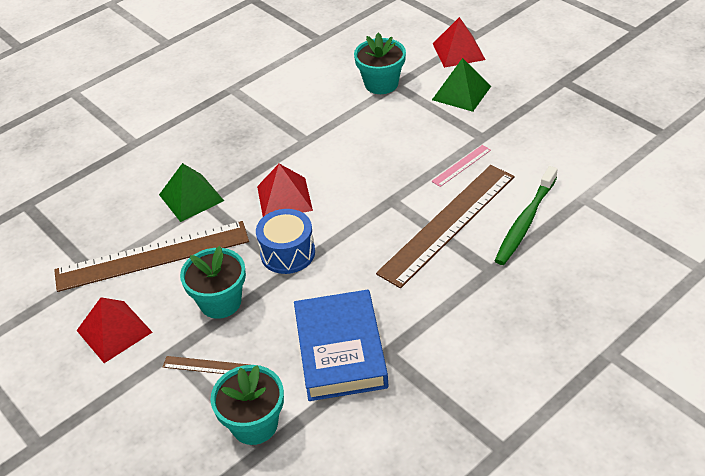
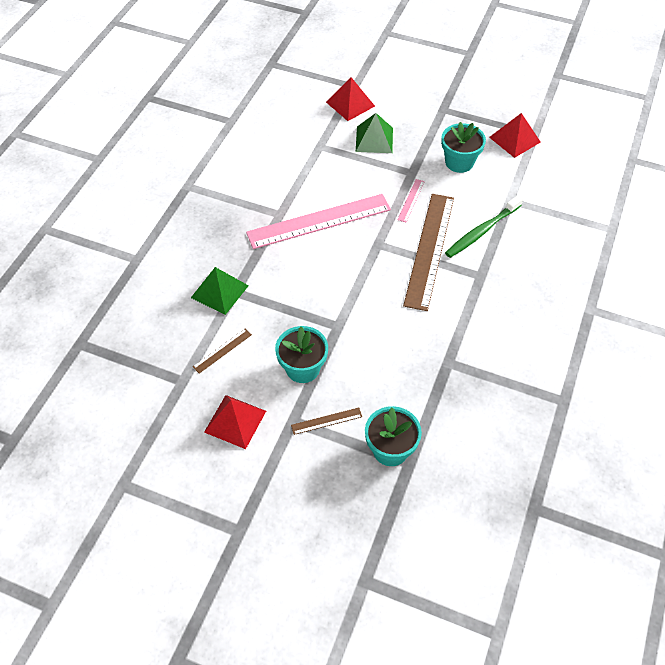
camera: 30 degrees left, 10 degrees up
brown ruler [54,221,249,292] -> brown ruler [193,329,252,374], size x0.41
blue drum [256,209,315,274] -> none
red pyramid [257,164,313,217] -> red pyramid moved to [489,113,541,158]
blue book [294,290,389,401] -> none
turquoise flower pot [354,33,406,94] -> turquoise flower pot moved to [441,122,486,173]
green toothbrush [495,166,558,265] -> green toothbrush turned 45 degrees clockwise [445,195,523,258]
none -> pink ruler [246,194,391,249]

